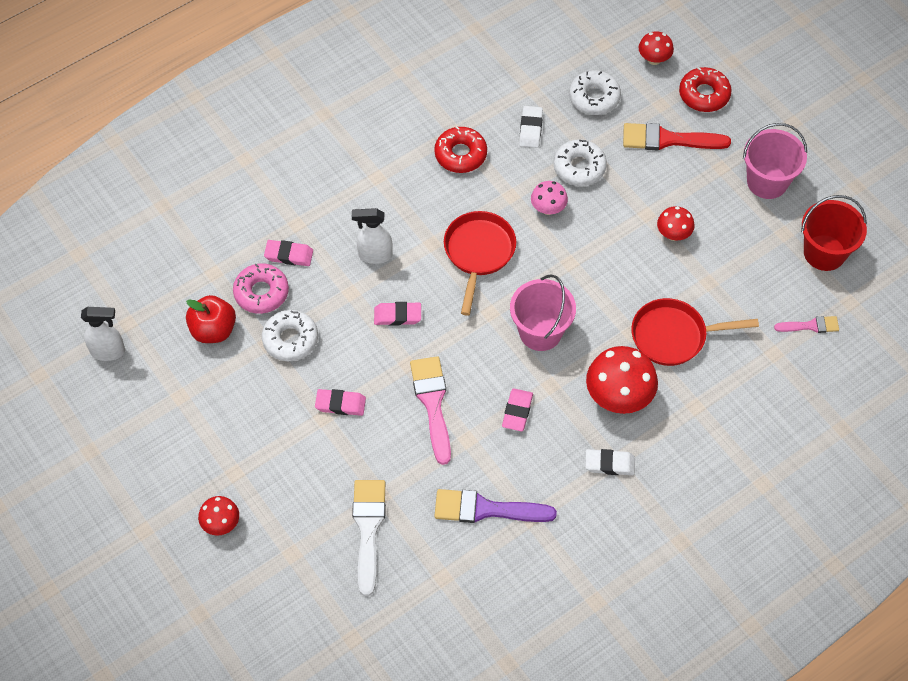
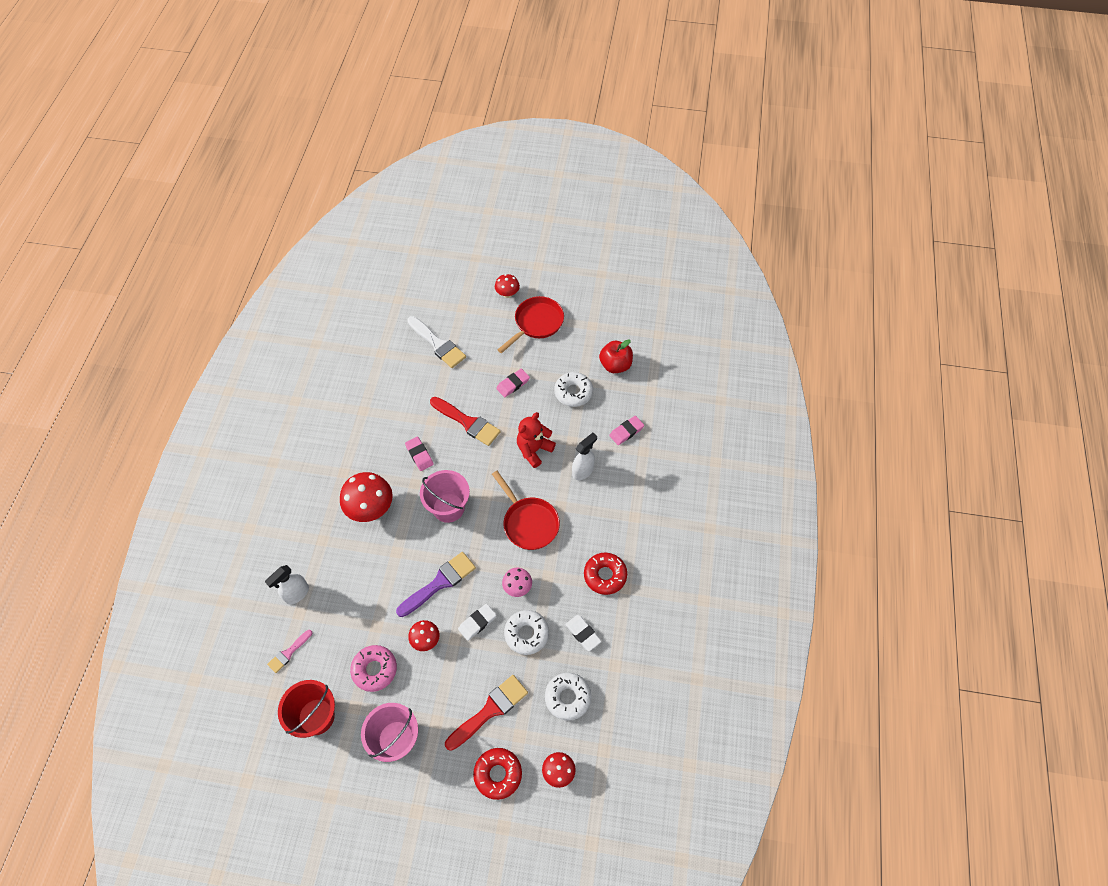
camera: 135 degrees right, 0 degrees up
white spray bottle [81,307,125,361] -> white spray bottle moved to [265,565,309,604]
pink donut [233,263,289,314] -> pink donut moved to [350,645,397,692]
pink eraser [374,302,421,326] -> red teddy bear [517,412,556,468]
pink brush [410,356,451,465] -> red brush [430,397,501,446]
purple brush [434,489,557,523] -> purple brush moved to [396,552,476,617]
white eraser [585,449,635,475] -> white eraser moved to [458,604,496,641]
red pan [631,298,759,366] -> red pan moved to [497,296,564,353]

